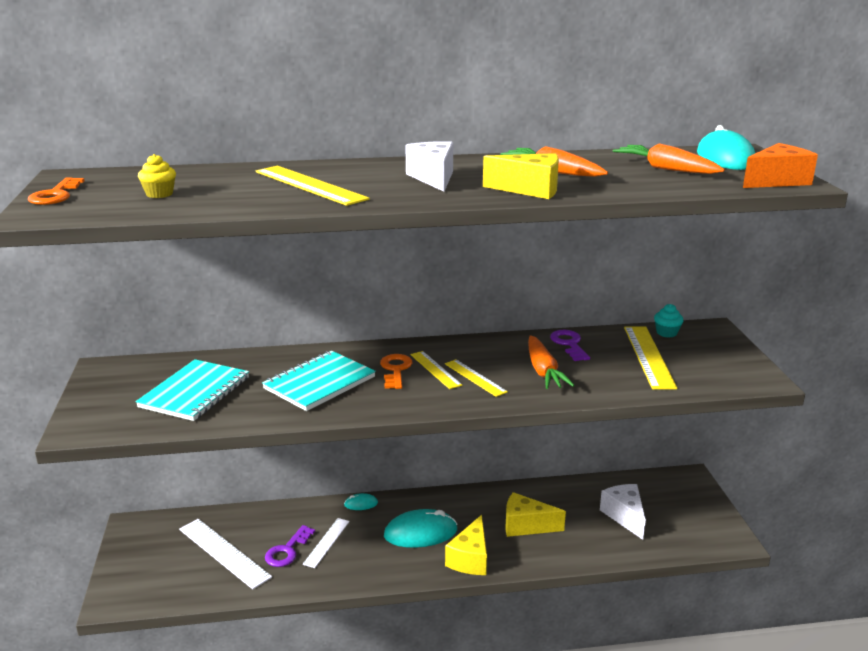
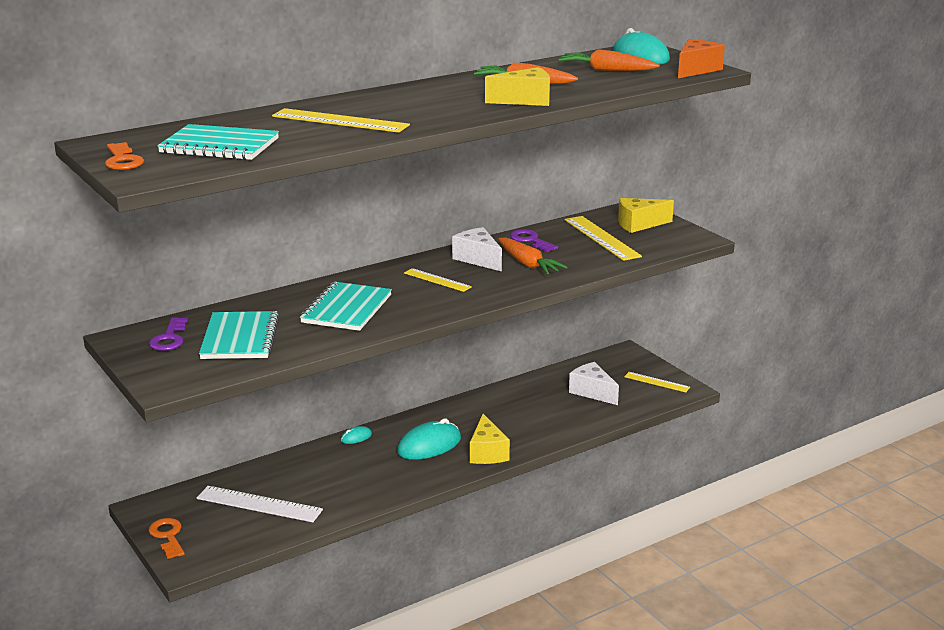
camera: 25 degrees left, 0 degrees up
yellow cupcake [138,154,176,198] -> turquoise notebook [157,124,279,160]
purple key [265,525,315,567] -> purple key moved to [149,317,188,351]
white ruler [303,518,350,568] -> none
orange key [380,354,412,389] -> orange key moved to [149,518,185,559]
white cheese [405,141,453,192] -> white cheese moved to [452,227,502,272]
yellow ruler [445,359,508,397] -> yellow ruler moved to [624,372,690,392]
yellow cheese [506,492,566,537] -> yellow cheese moved to [618,198,674,233]
turquoise cupcake [654,304,683,338] -> none

